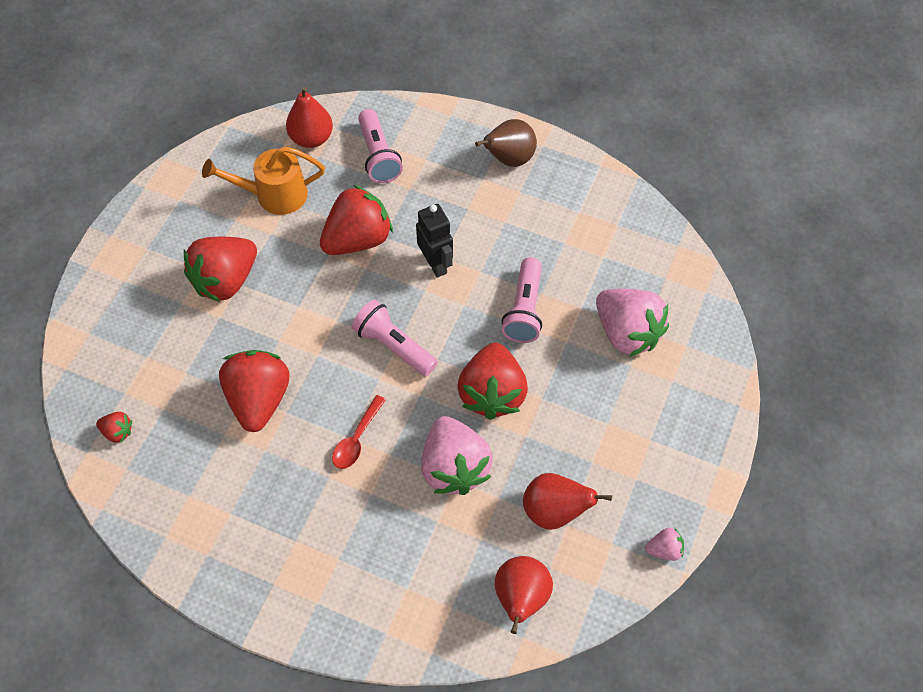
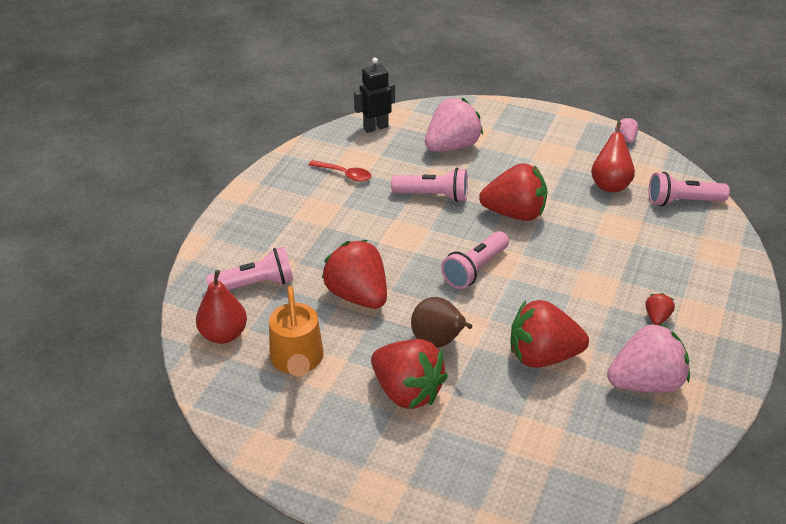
camera: 90 degrees left, 20 degrees down
red strawberry [96,412,132,443] -> red strawberry moved to [646,293,675,325]
red spoon [332,395,386,469] -> red spoon moved to [309,160,371,182]
black robot [416,204,453,278] -> black robot moved to [354,57,395,133]
pink strawberry [421,416,493,495] -> pink strawberry moved to [607,323,690,393]
brown pear [475,119,537,167] -> brown pear moved to [411,297,472,347]
red pear [495,556,553,634] -> pink flashlight [649,172,730,206]

